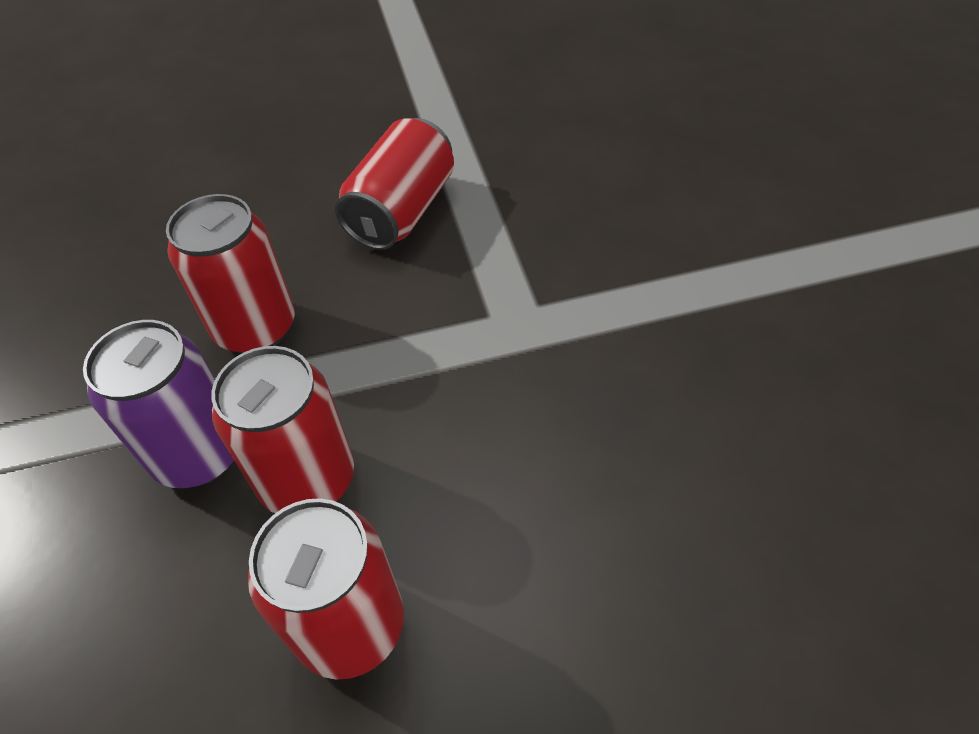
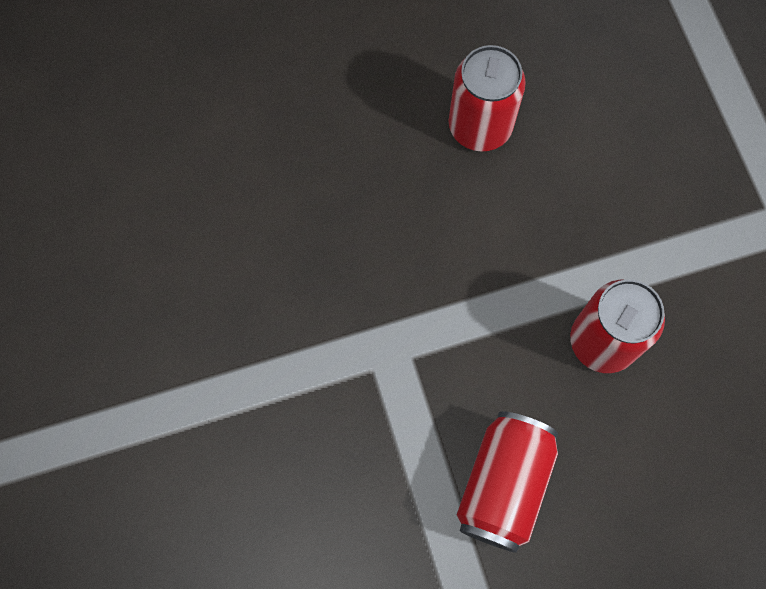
camera: 175 degrees right, 20 degrees up
purple can [83,320,234,488] -> none
red can [211,346,354,513] -> none

